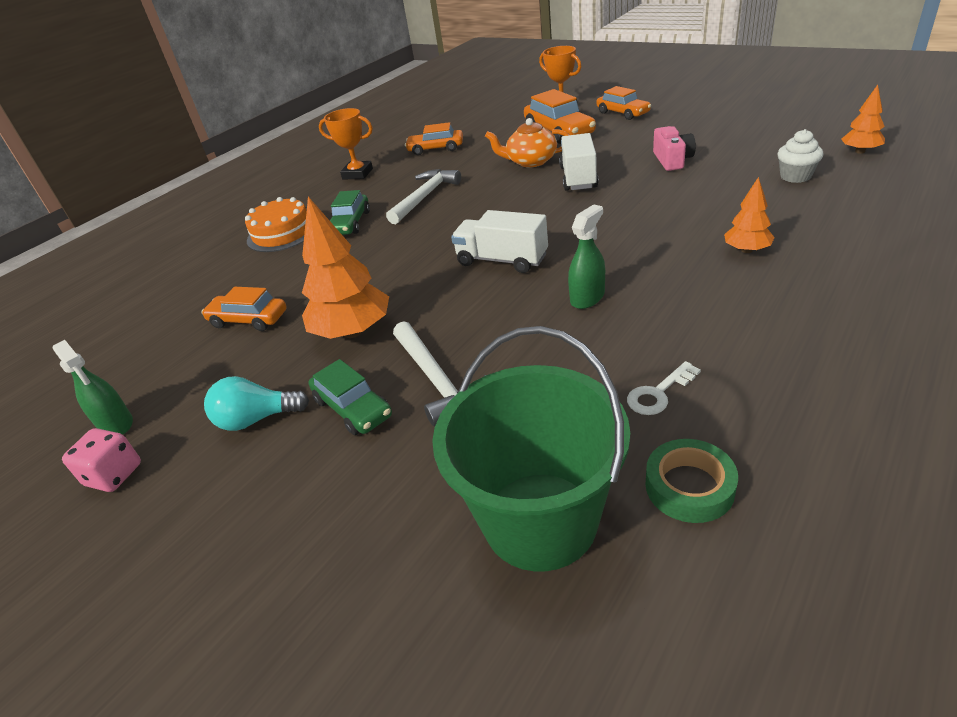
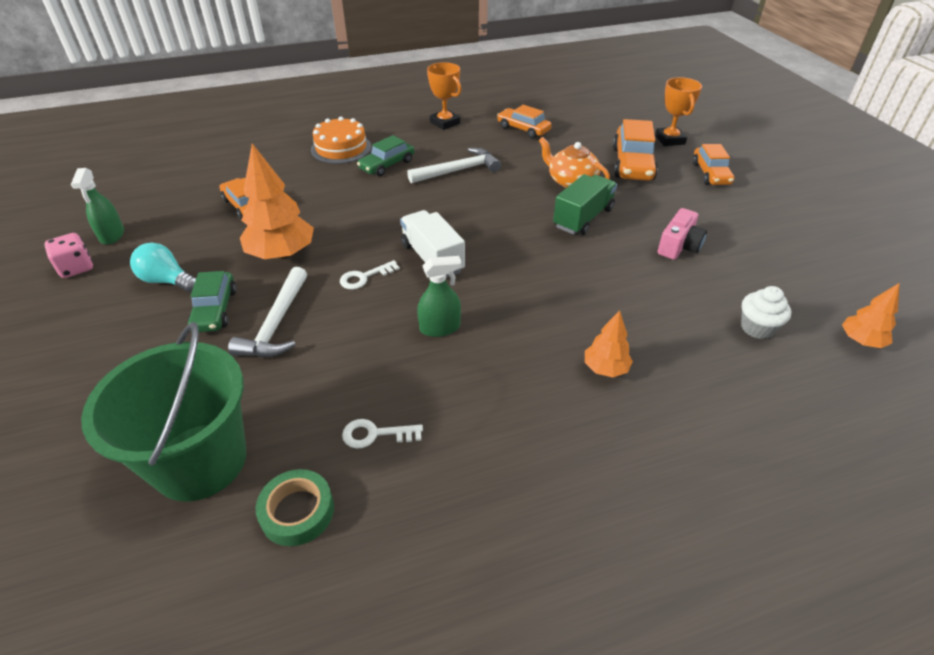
camera: 30 degrees right, 5 degrees up
white truck [559,133,599,191] -> green truck [553,174,617,236]
none -> white key [340,260,400,289]

